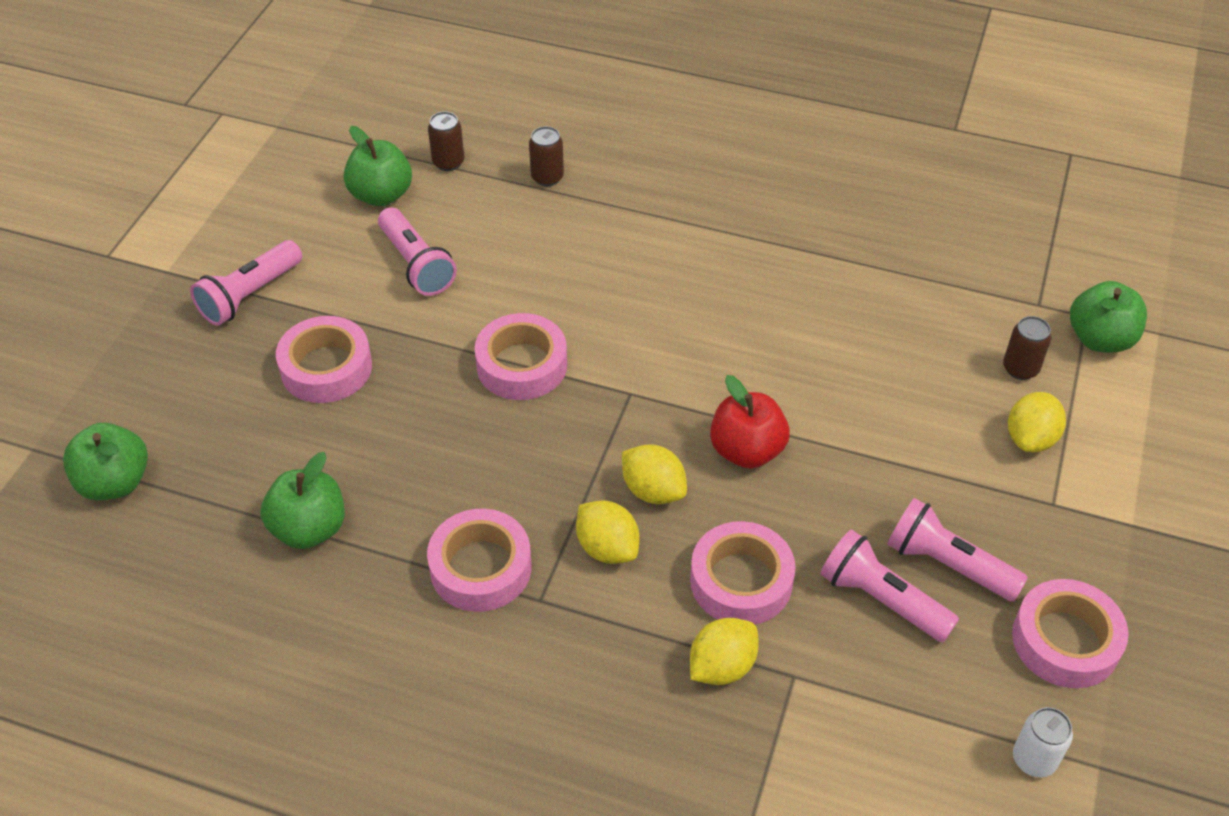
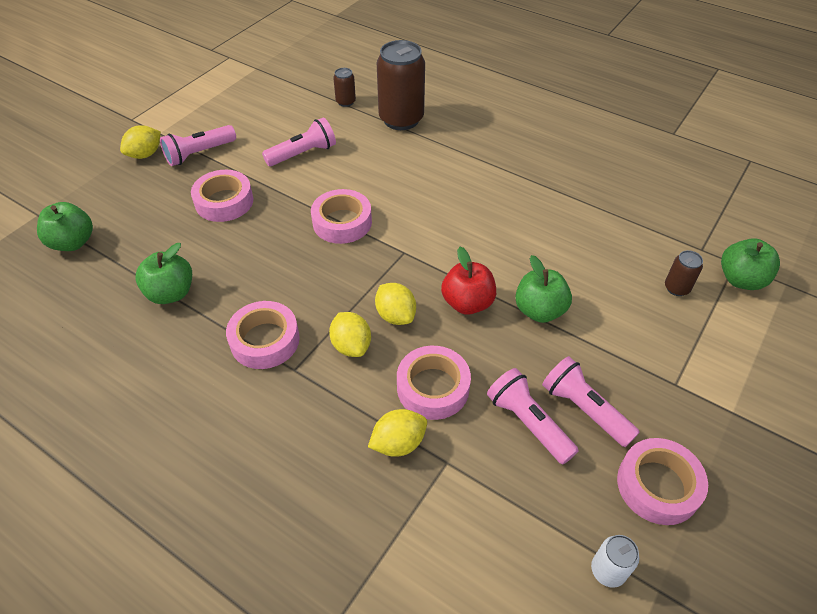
camera: 15 degrees right, 0 degrees up
green apple [344,126,412,206] -> green apple moved to [515,255,572,323]
pink flashlight [378,208,457,296] -> pink flashlight turned 105 degrees counterclockwise [262,117,336,166]
brown can [529,126,564,186] -> brown can [377,40,425,130], size x2.18
yellow lemon [1008,392,1066,452] -> yellow lemon moved to [120,125,161,159]

